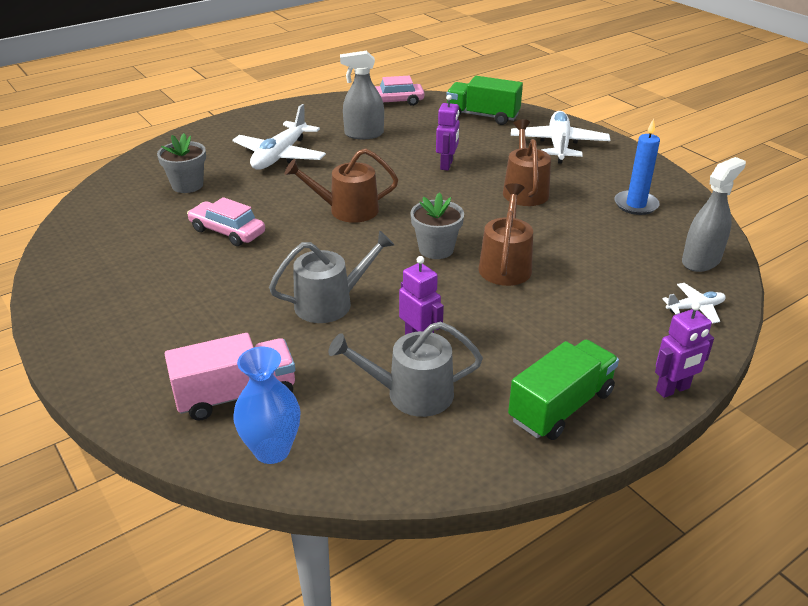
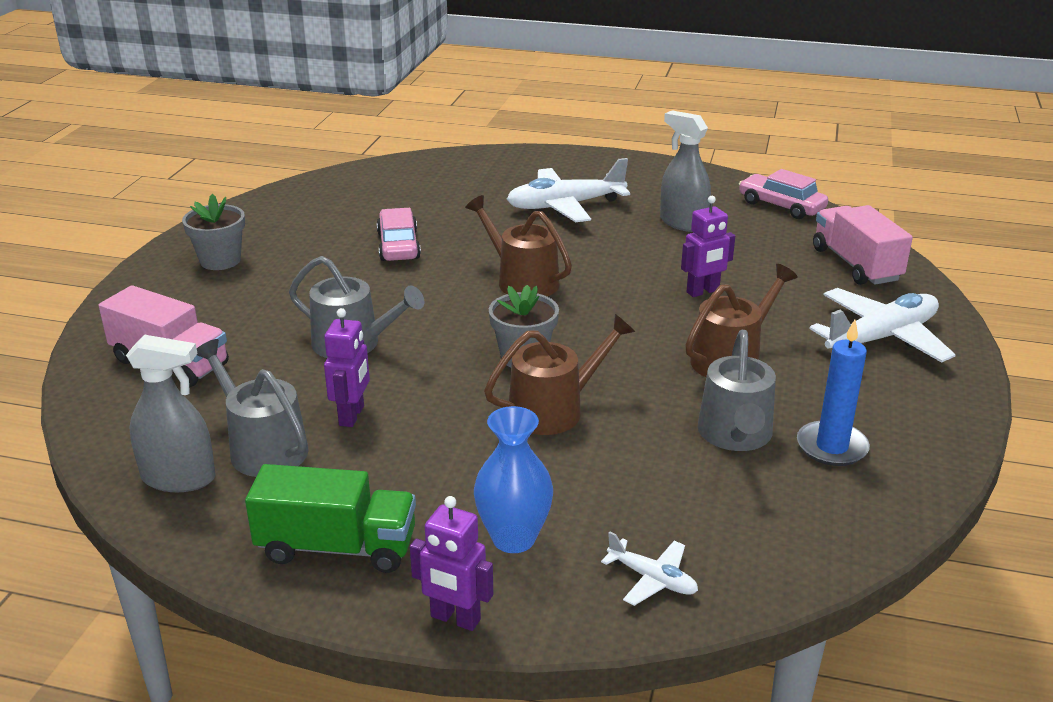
camera: 50 degrees right, 5 degrees down
grey flower pot [157,133,206,193] -> grey flower pot moved to [182,194,245,270]
blue vase [233,347,301,464] -> blue vase moved to [474,406,553,553]
green truck [446,76,523,125] -> pink truck [813,205,913,285]
grey spray bottle [682,157,746,272] -> grey spray bottle moved to [126,335,216,492]
none -> grey watering can [697,330,776,451]

